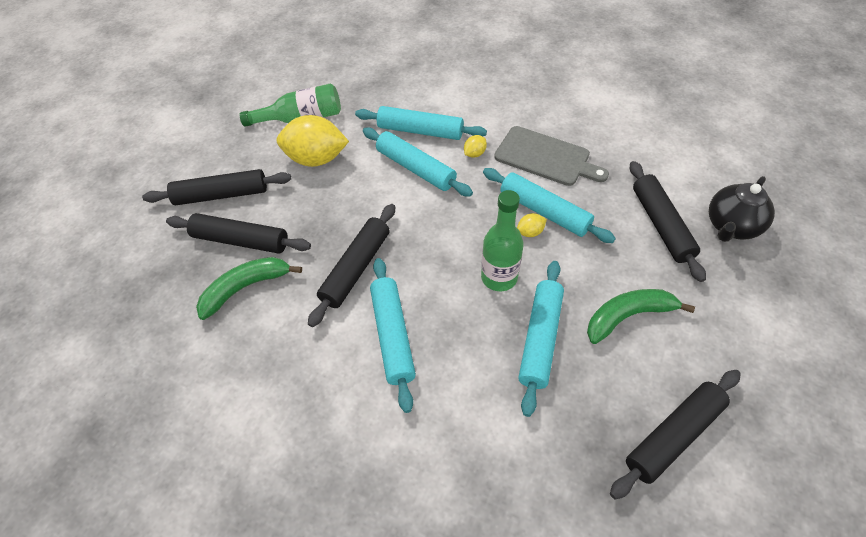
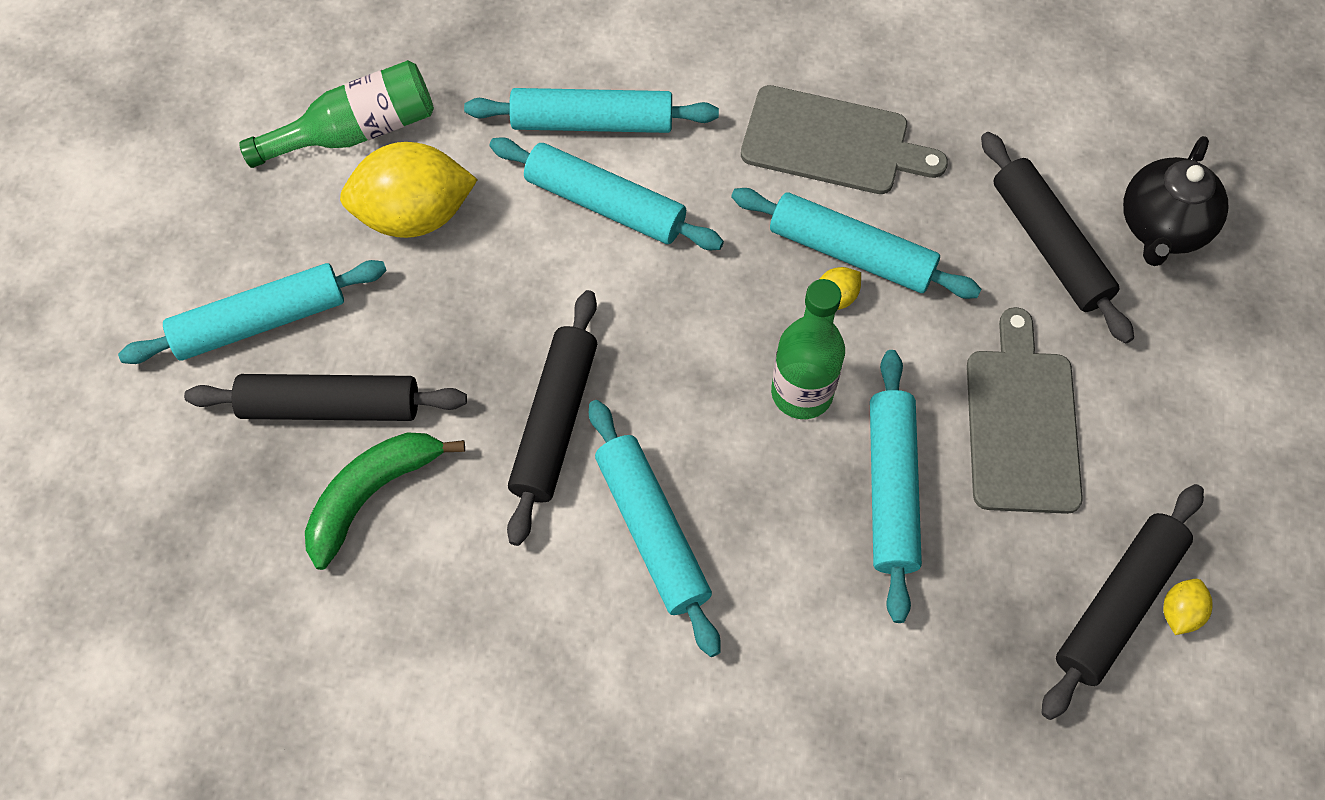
camera: 15 degrees left, 10 degrees up
black rolling pin [142,169,291,205] -> turquoise rolling pin [118,260,387,364]
yellow lemon [464,135,487,158] -> yellow lemon moved to [1163,579,1213,635]
green banana [587,289,695,344] -> grey cutting board [967,307,1083,514]

